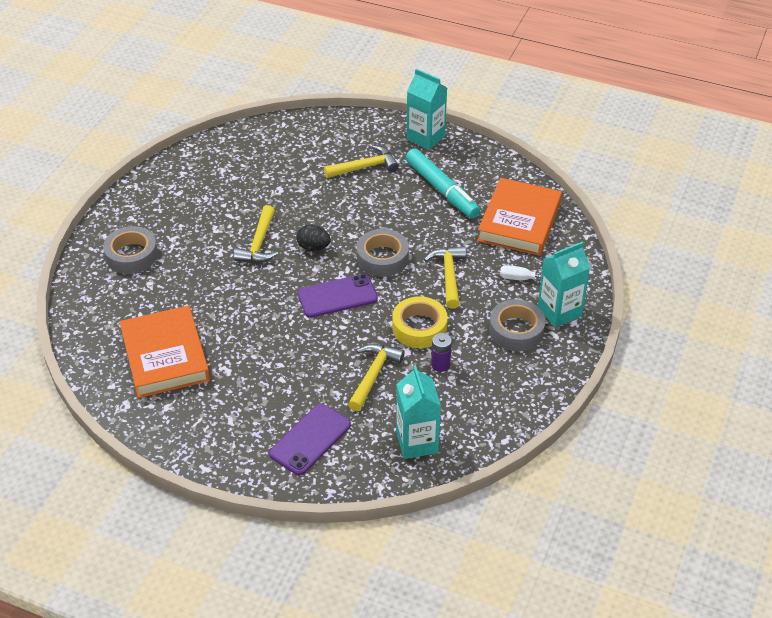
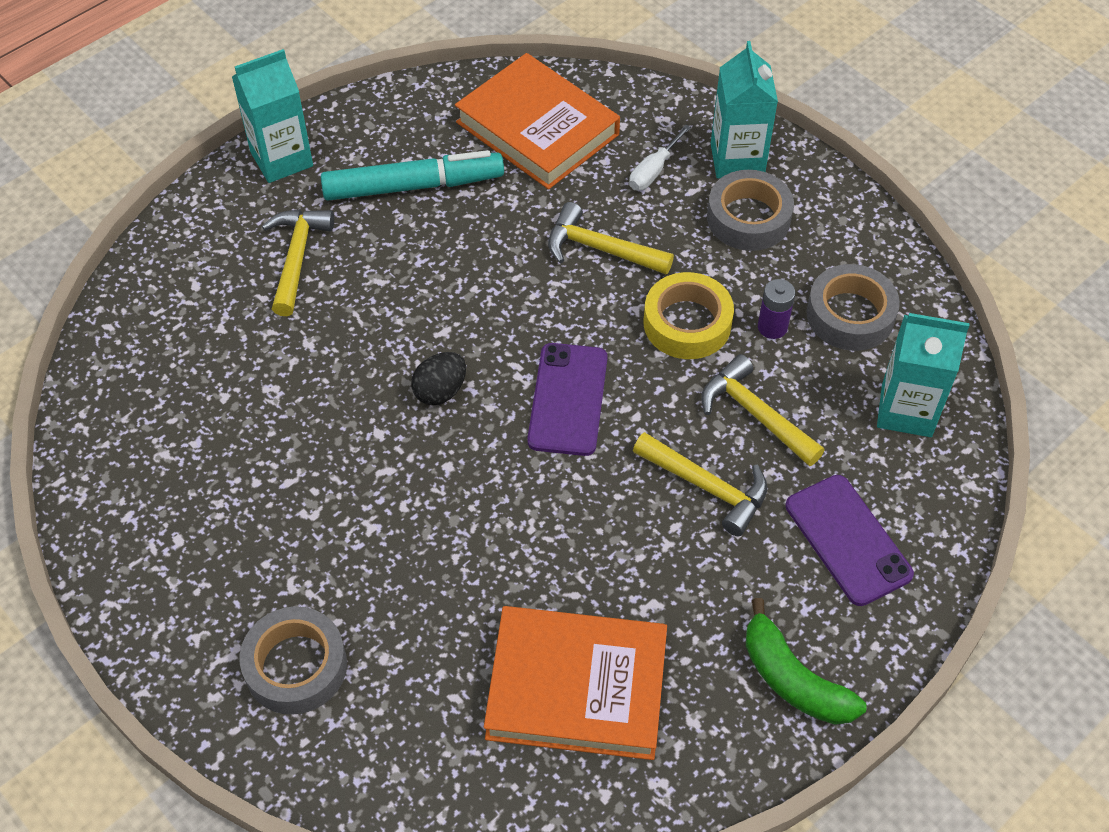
camera: 65 degrees left, 10 degrees up
yellow hammer [234,205,278,263] -> yellow hammer moved to [633,432,767,536]
grey tape [357,229,409,277] -> grey tape moved to [806,264,900,351]
none -> green banana [746,598,867,725]

